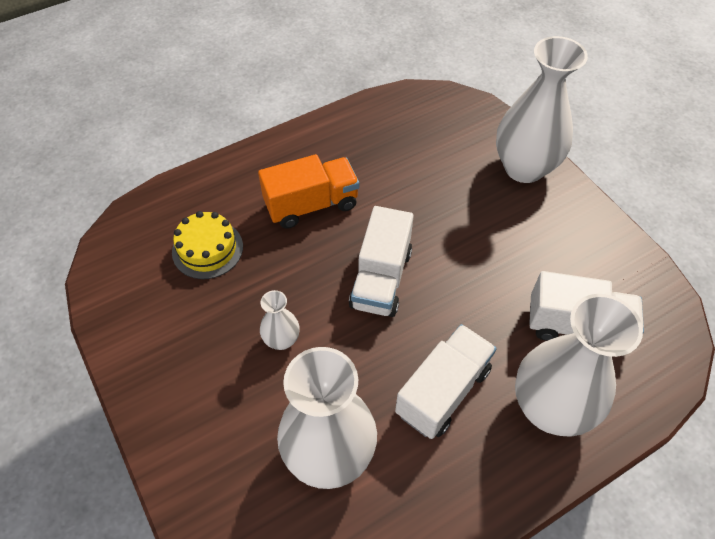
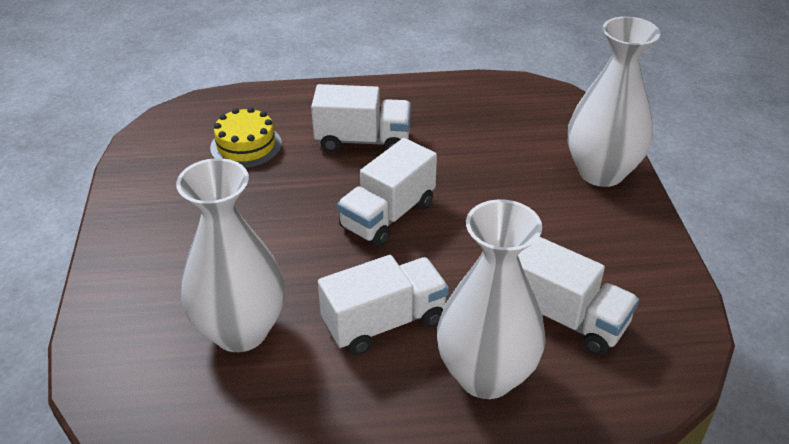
camera: 25 degrees right, 15 degrees down
orange truck [258,154,359,229] -> white truck [311,84,411,152]
white vase [260,290,300,350] -> none

